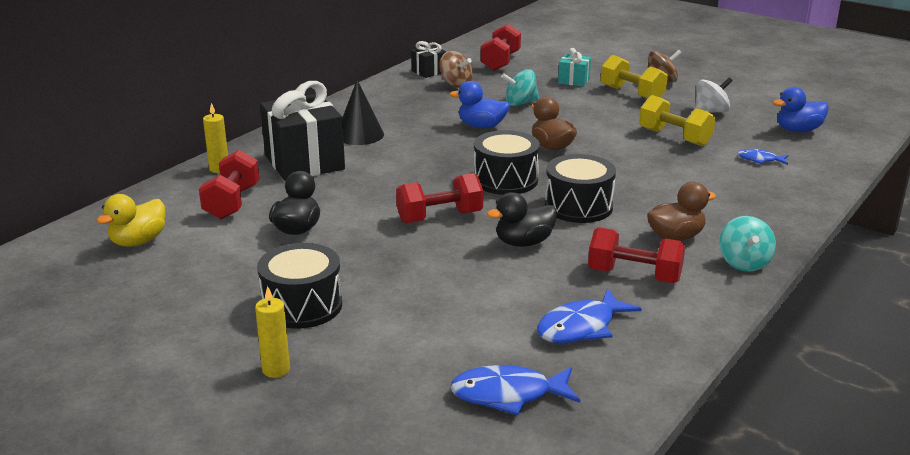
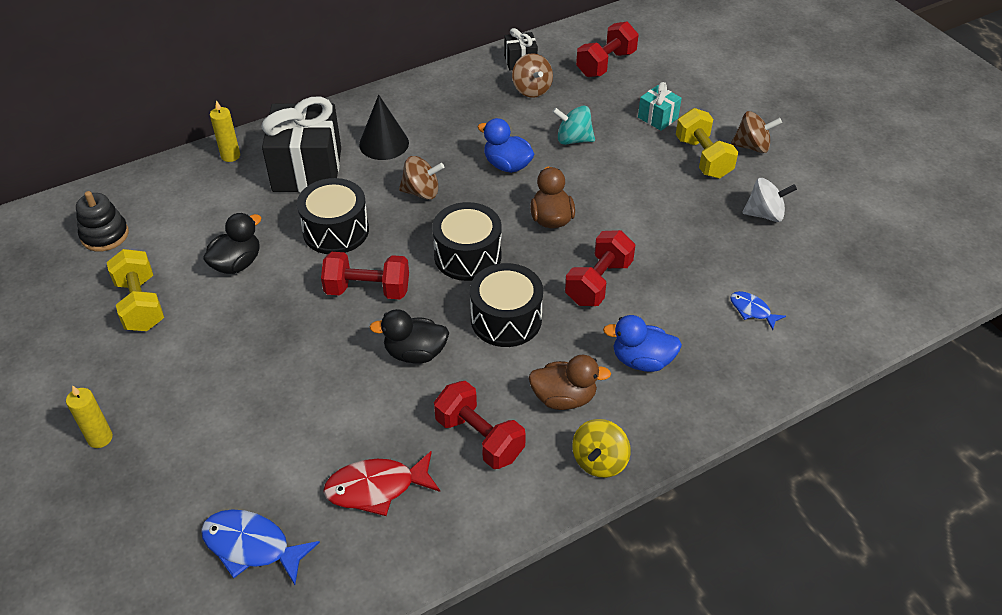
camera: 25 degrees right, 20 degrees up
yellow duck [97,194,165,247] -> black stacking toy [76,191,129,252]
red dumbbell [199,150,259,219] -> red dumbbell moved to [565,230,635,306]
black drum [257,243,342,329] -> black drum moved to [297,178,369,254]
blue fish [537,288,642,343] -> red fish [323,451,440,516]
yellow dumbbell [639,95,715,146] -> yellow dumbbell moved to [107,249,164,331]
turquoise spinning top [719,216,776,272] -> yellow spinning top [572,419,631,478]
blue duck [773,87,829,132] -> blue duck moved to [603,315,682,372]
none -> brown spinning top [399,156,444,200]

